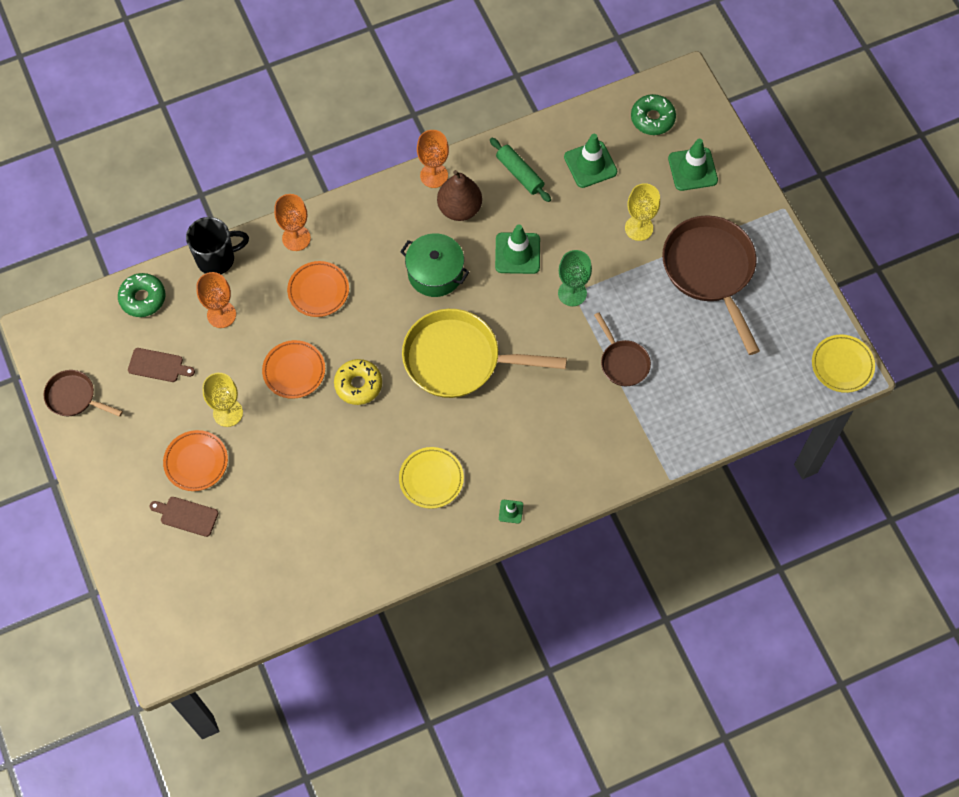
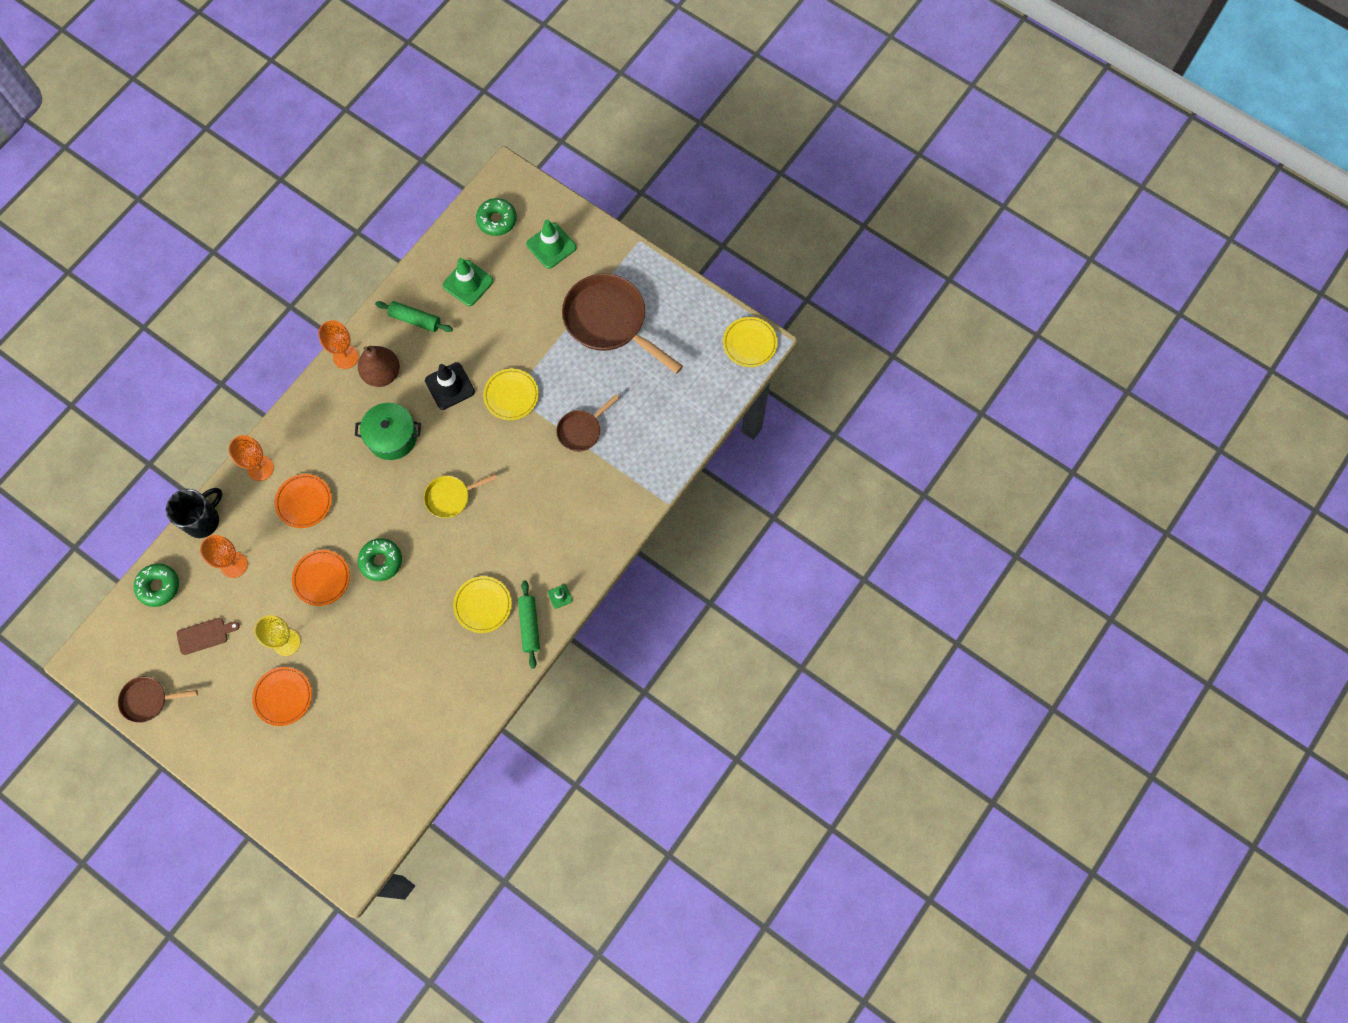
camera: 30 degrees left, 5 degrees up
brown cutting board [149,497,218,537] -> none
yellow donut [334,359,382,405] -> green donut [358,538,402,581]
yellow pan [402,309,567,398] -> yellow pan [424,474,497,518], size x0.52
green traffic cone [495,225,540,274] -> black traffic cone [425,362,475,410]
green goblet [558,250,592,306] -> yellow plate [483,369,539,420]
brown pan [594,313,651,386] -> brown pan turned 105 degrees clockwise [556,394,619,452]
yellow goblet [625,183,660,241] -> none
none -> green rolling pin [518,580,540,669]

